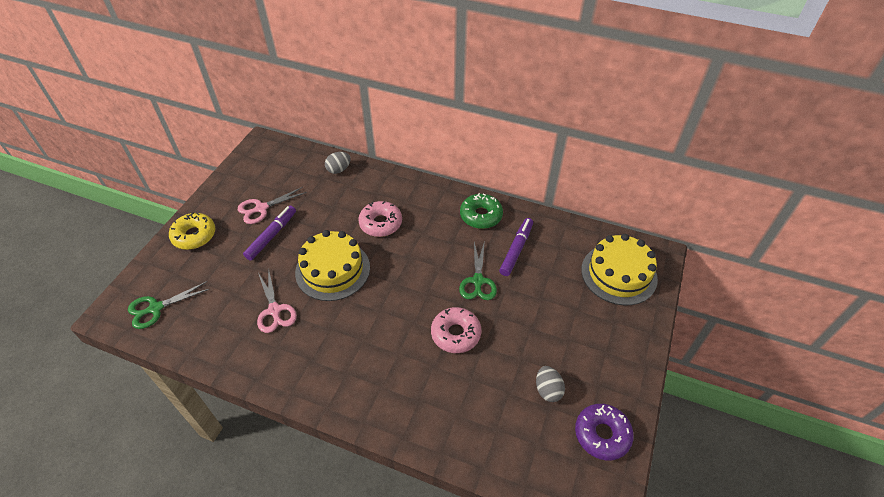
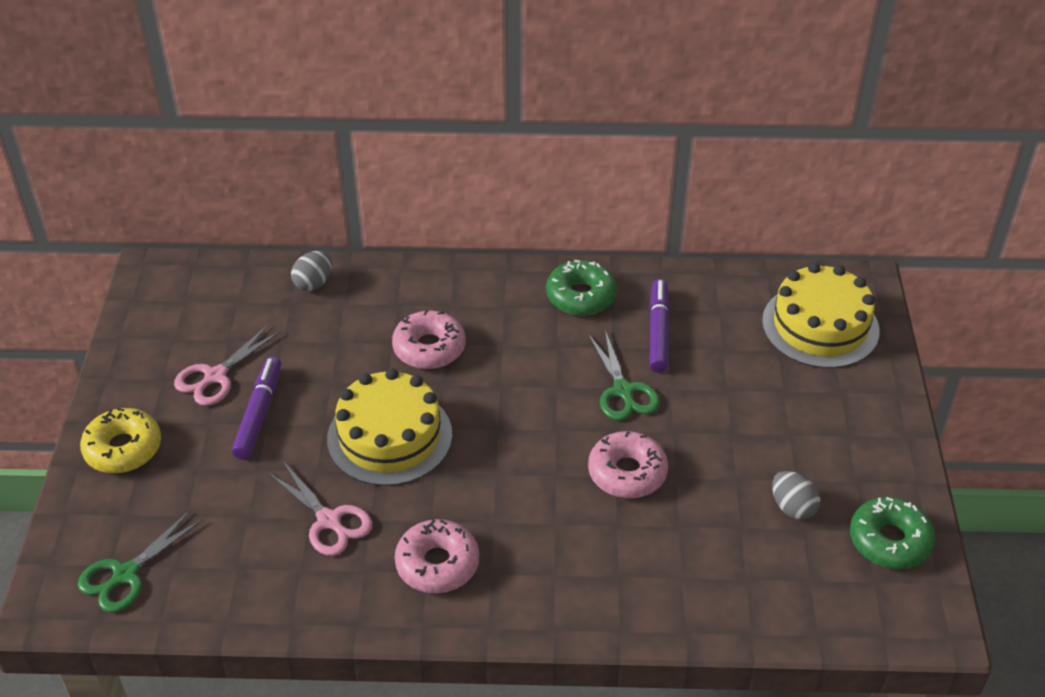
camera: 20 degrees left, 5 degrees down
purple donut [575,404,634,461] -> green donut [850,497,935,569]
none -> pink donut [395,519,479,593]

